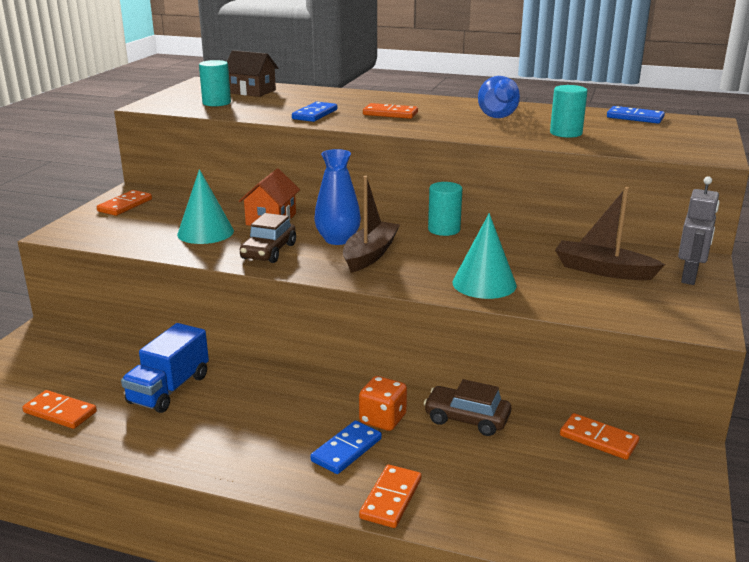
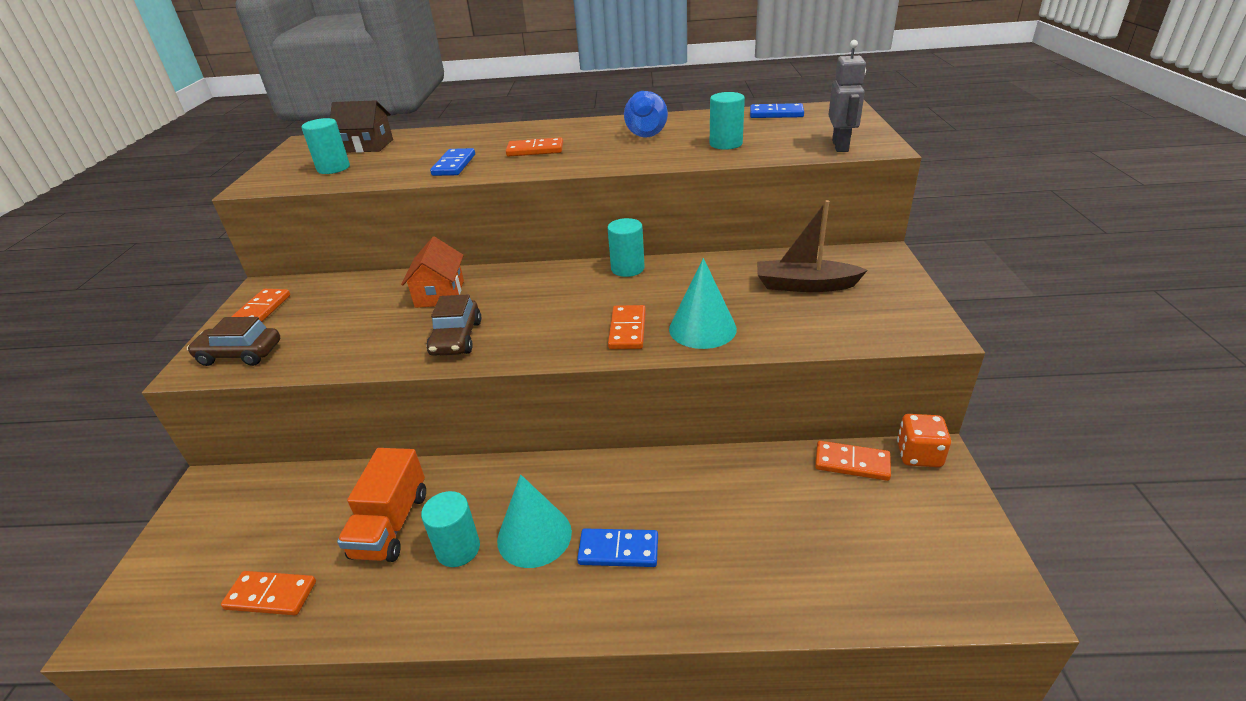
camera: 15 degrees left, 10 degrees up
blue truck [121,323,209,413] -> orange truck [337,448,426,562]
turquoise cone [177,169,234,244] -> turquoise cone moved to [497,474,572,568]
blue domino [310,421,382,474] -> blue domino turned 75 degrees clockwise [577,528,658,567]
blue vase [314,149,361,245] -> none
brown boat [343,176,400,273] -> none
orange dice [359,376,407,431] -> orange dice moved to [897,414,951,467]
orange domino [359,465,421,528] -> orange domino moved to [608,305,646,349]
brown car [424,379,511,436] -> brown car moved to [187,317,280,366]
grey robot [678,176,719,285] -> grey robot moved to [828,40,866,152]
none -> turquoise cylinder [421,491,480,567]

